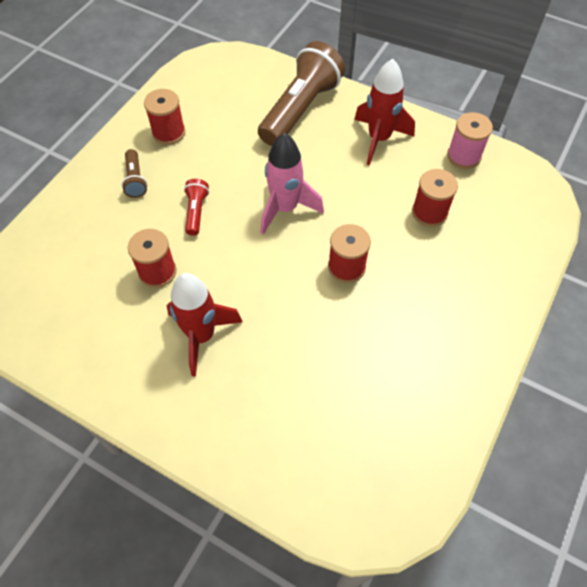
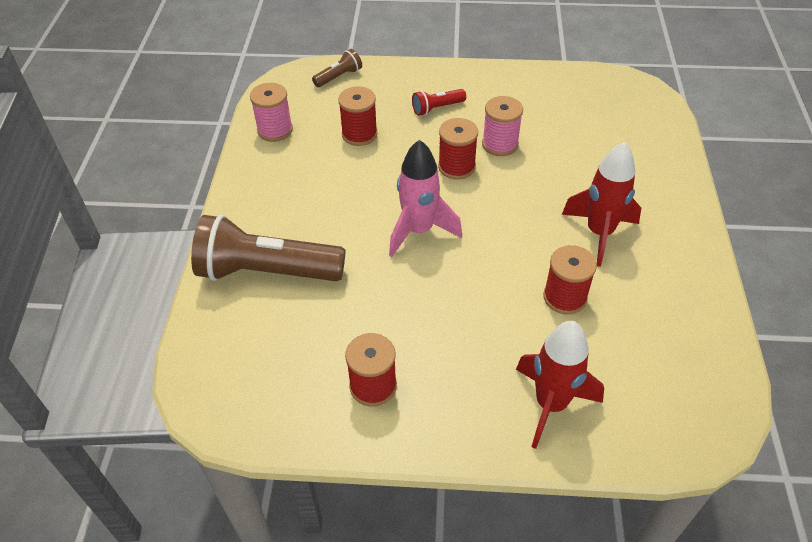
camera: 115 degrees left, 10 degrees down
brown flashlight [122,149,147,198] -> brown flashlight moved to [312,49,362,87]
red flashlight [184,179,209,236] -> red flashlight moved to [412,89,466,116]
red rocket [354,59,415,165] -> red rocket moved to [516,321,604,449]
none -> pink spool [482,96,523,156]

